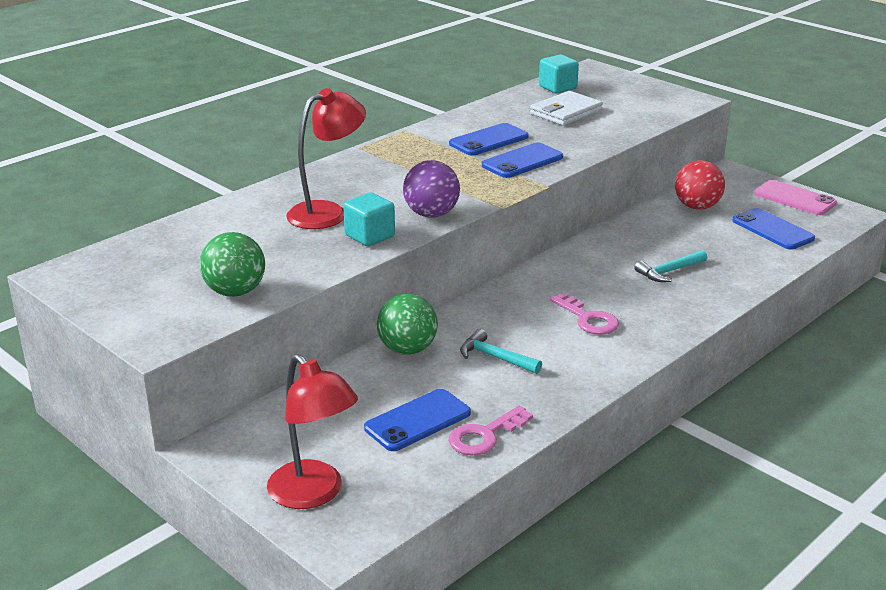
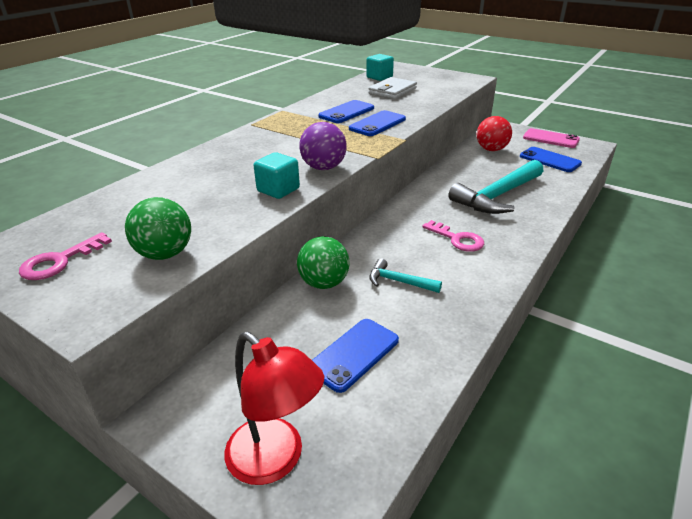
camera: 10 degrees left, 5 degrees up
red lamp [286,88,366,229] -> none
pink key [449,405,533,455] -> pink key moved to [19,233,112,280]
turquoise hammer [635,250,707,282] -> turquoise hammer [448,160,543,214], size x2.03

